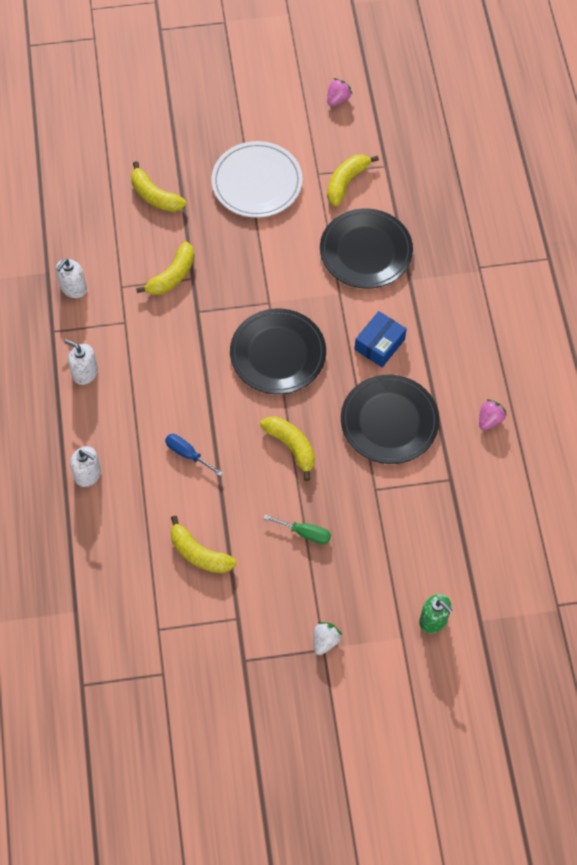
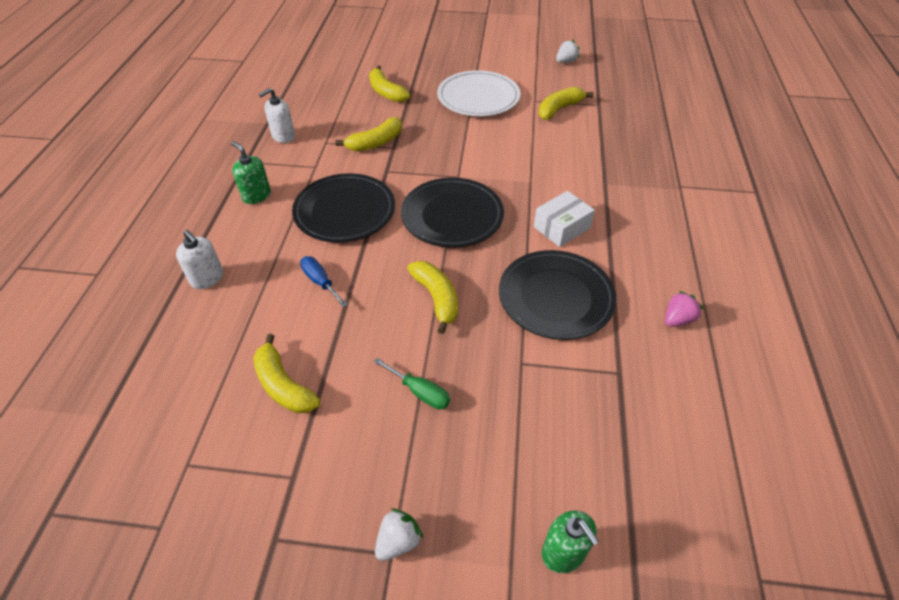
camera: 15 degrees right, 15 degrees down
white soap dispenser [65,339,98,385] -> green soap dispenser [231,141,271,204]
black plate [320,208,413,289] -> black plate moved to [292,173,395,242]
pink strawberry [327,78,353,106] -> white strawberry [556,40,580,63]
blue box [355,311,407,367] -> white box [534,191,595,247]

